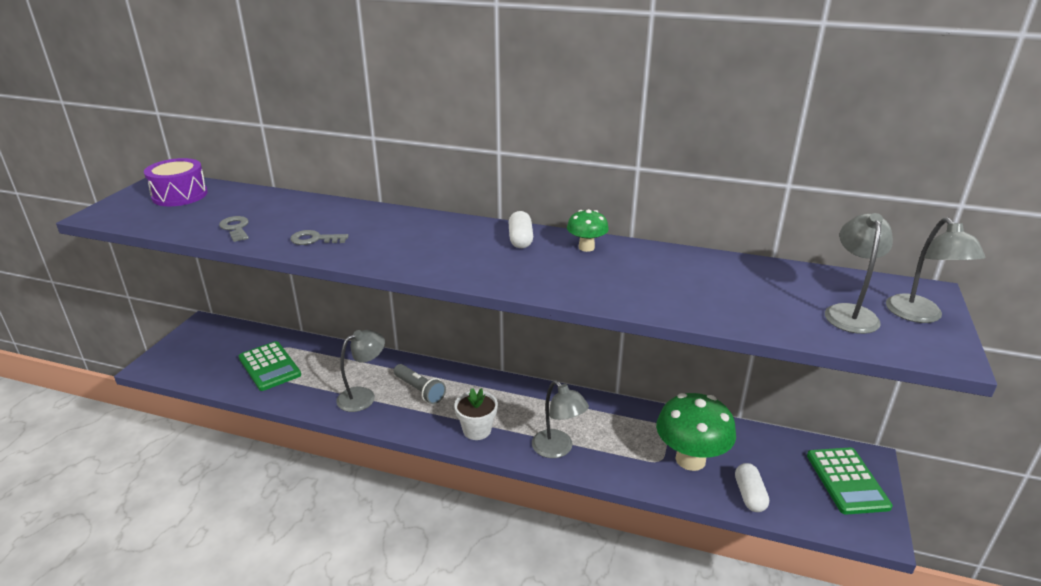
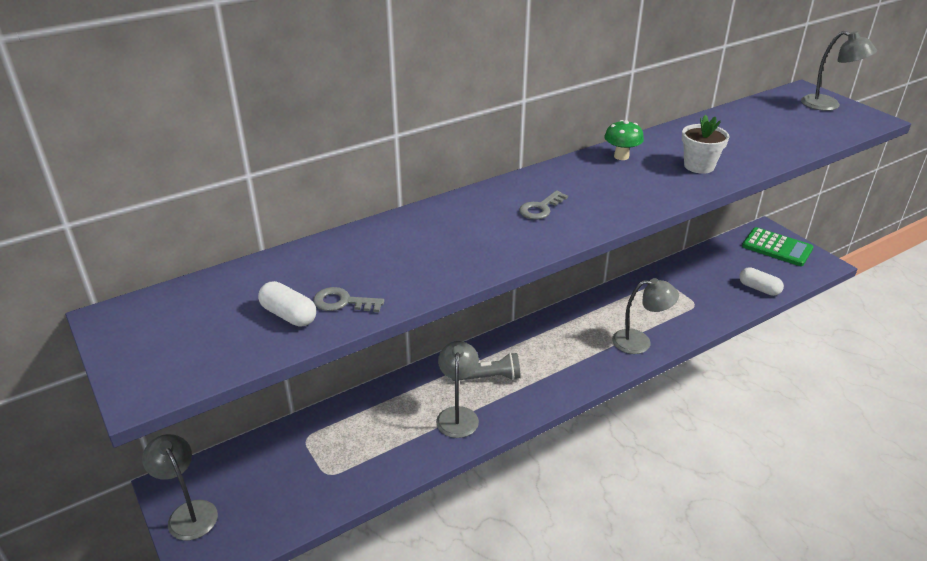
camera: 50 degrees left, 5 degrees up
purple drum [144,158,208,207] -> none
green calculator [239,341,301,391] -> none
grey key [290,230,348,245] -> grey key moved to [519,190,568,220]
white flower pot [454,388,498,440] -> white flower pot moved to [682,115,729,174]
white capsule [509,211,533,248] -> white capsule moved to [258,281,316,327]
green mushroom [656,393,736,471] -> none
grey lamp [825,213,893,334] -> grey lamp moved to [142,434,218,540]

